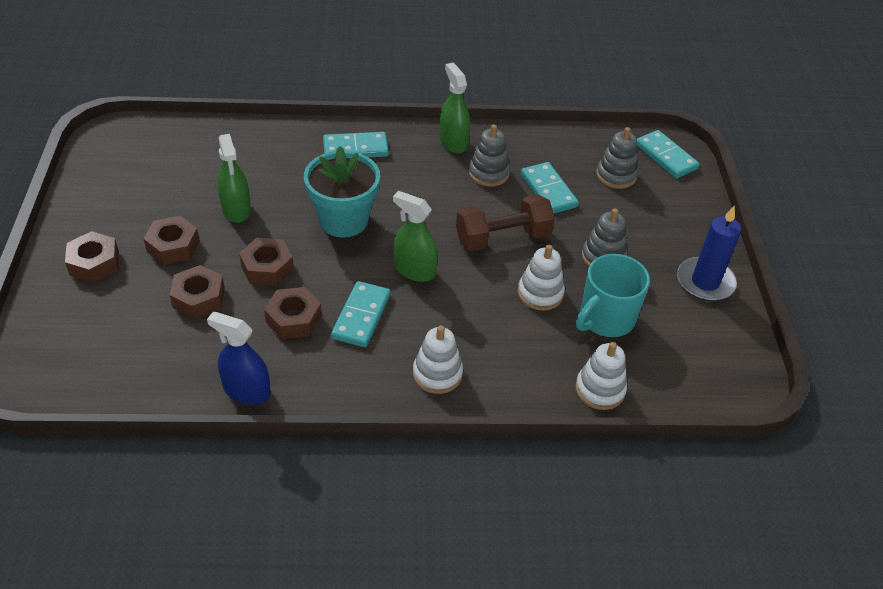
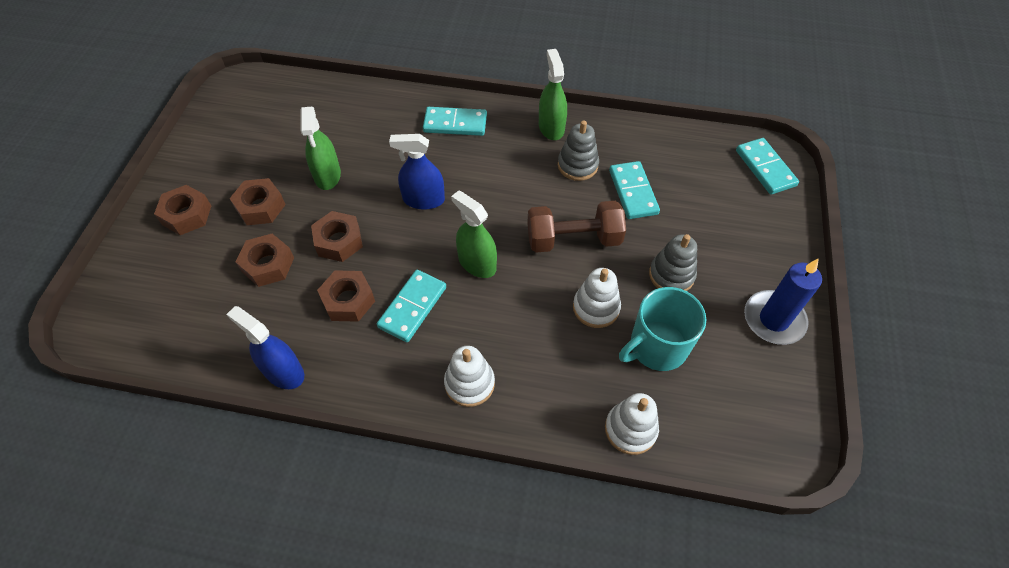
camera: 15 degrees right, 10 degrees up
turquoise flower pot [304,146,380,238] -> blue spray bottle [389,134,445,210]
grey stacking toy [596,127,638,189] -> none

